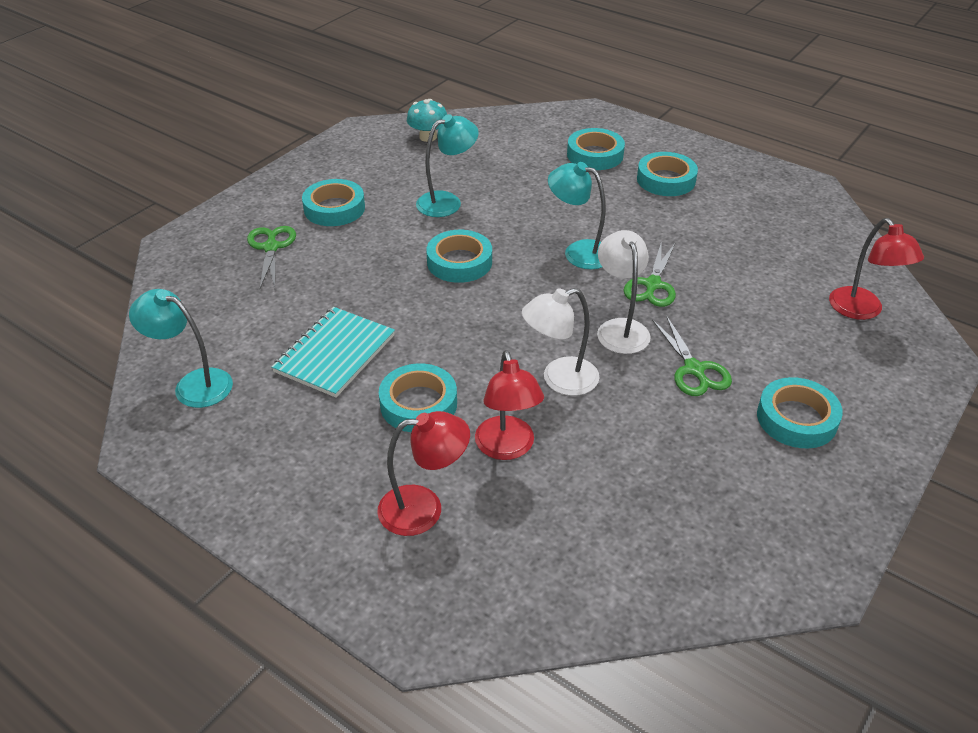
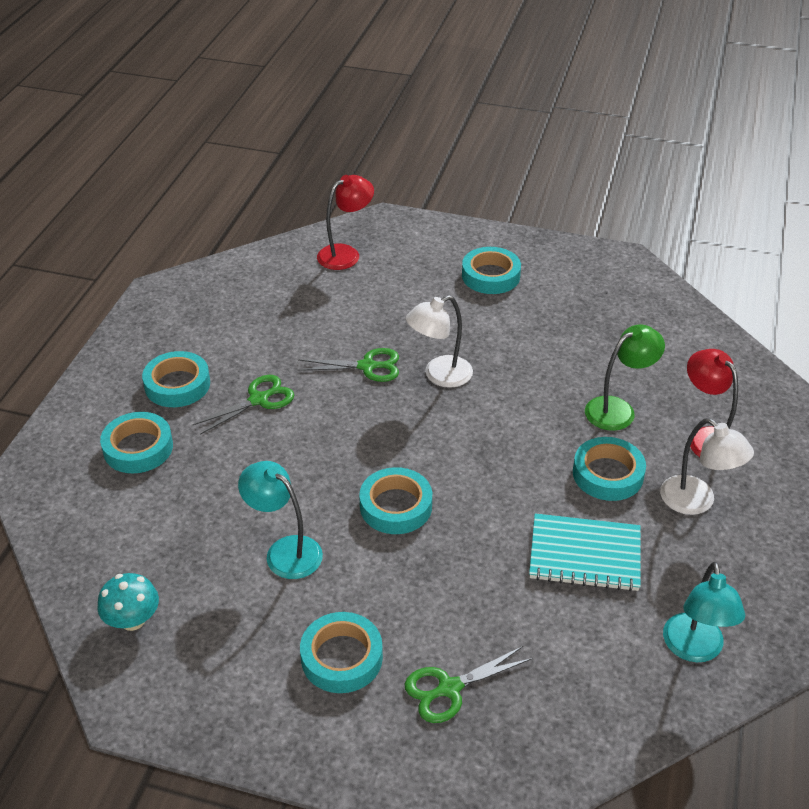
camera: 110 degrees left, 0 degrees up
red lamp [475,350,544,460] -> green lamp [585,324,665,431]
white lamp [522,288,599,396] -> white lamp moved to [660,418,754,515]
turquoise lamp [548,162,606,269] -> none
green scissors [652,315,732,396] -> green scissors moved to [193,375,294,435]

